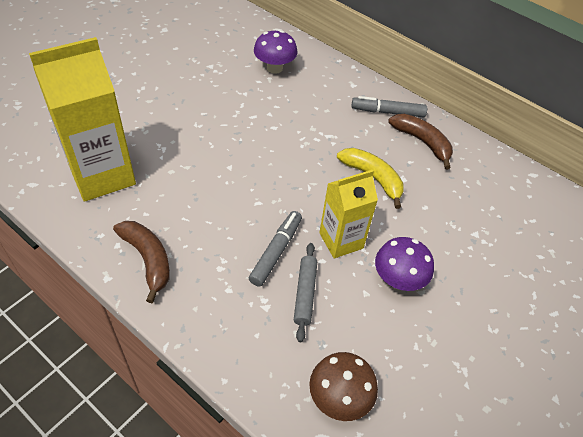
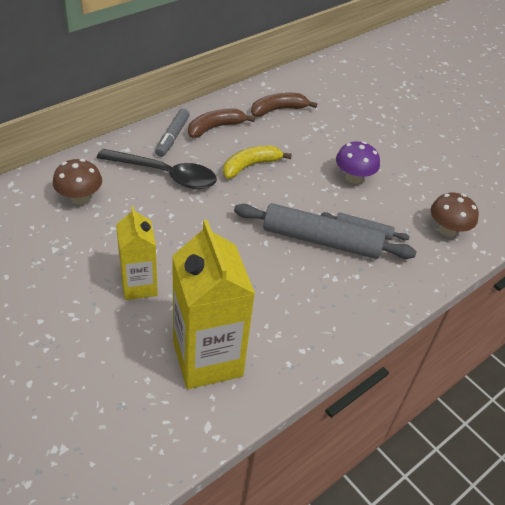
camera: 80 degrees left, 5 degrees down
brown banana [113,221,170,303] -> brown banana moved to [251,92,317,117]
grey marker [249,211,302,287] -> grey rolling pin [234,203,416,259]
purple mushroom [254,30,298,74] -> brown mushroom [53,159,102,205]
yellow carton [319,170,378,259] -> yellow carton moved to [116,206,158,300]
none -> black spoon [97,149,217,189]

